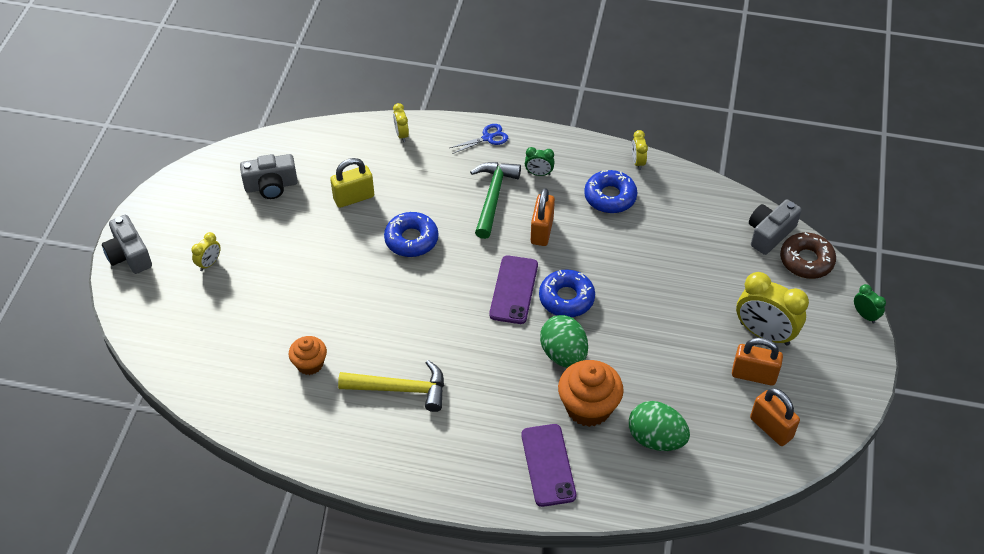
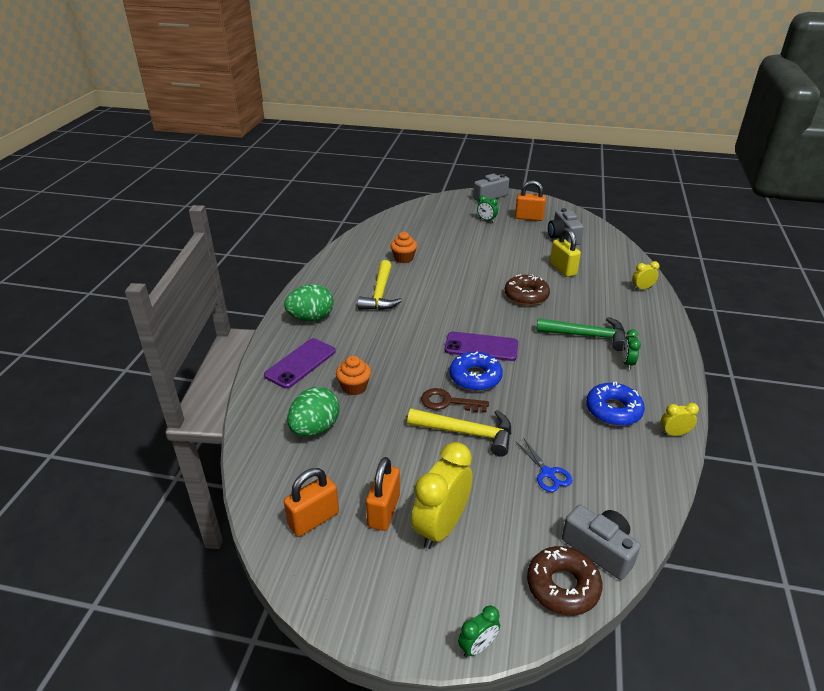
camera: 90 degrees right, 15 degrees down
yellow clock [191,232,220,271] -> green clock [477,195,498,222]
blue donut [384,212,438,257] -> brown donut [505,274,550,305]
blue scissors [450,124,508,154] -> blue scissors moved to [516,438,572,492]
purple phone [521,424,576,507] -> purple phone turned 45 degrees counterclockwise [264,338,336,389]
orange padlock [531,188,555,246] -> orange padlock moved to [515,180,546,221]
green egg [540,315,588,368] -> green egg moved to [284,284,334,321]
orange cupcake [558,360,624,427] -> orange cupcake [336,356,371,395], size x0.60
none -> yellow hammer [407,408,511,457]
none -> brown key [421,388,489,413]

